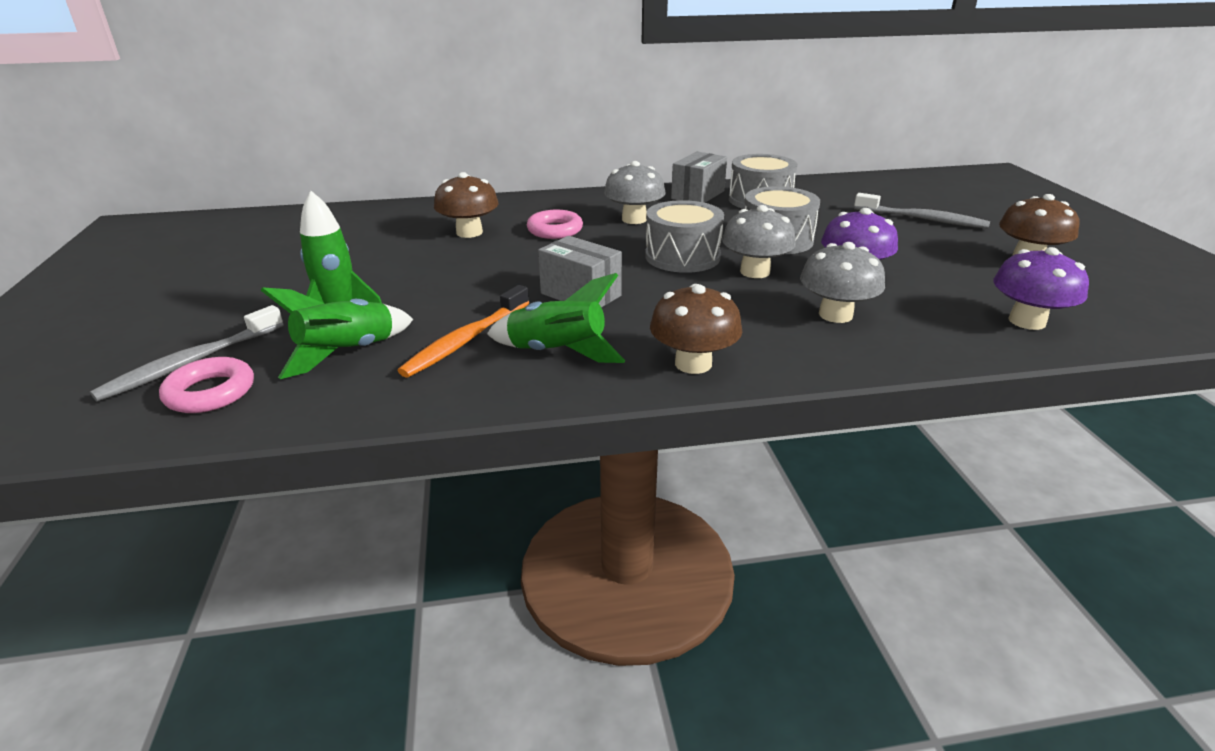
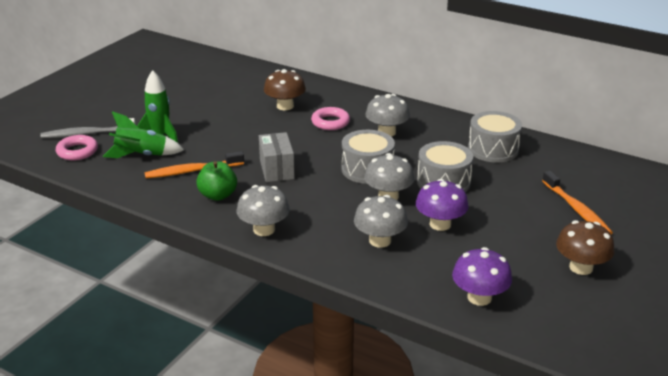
camera: 40 degrees right, 0 degrees up
green rocket [487,273,625,363] -> green apple [196,161,237,201]
brown mushroom [650,284,742,374] -> grey mushroom [237,185,290,236]
grey box [671,152,727,203] -> none
grey toothbrush [854,193,990,229] -> orange toothbrush [542,171,613,235]

